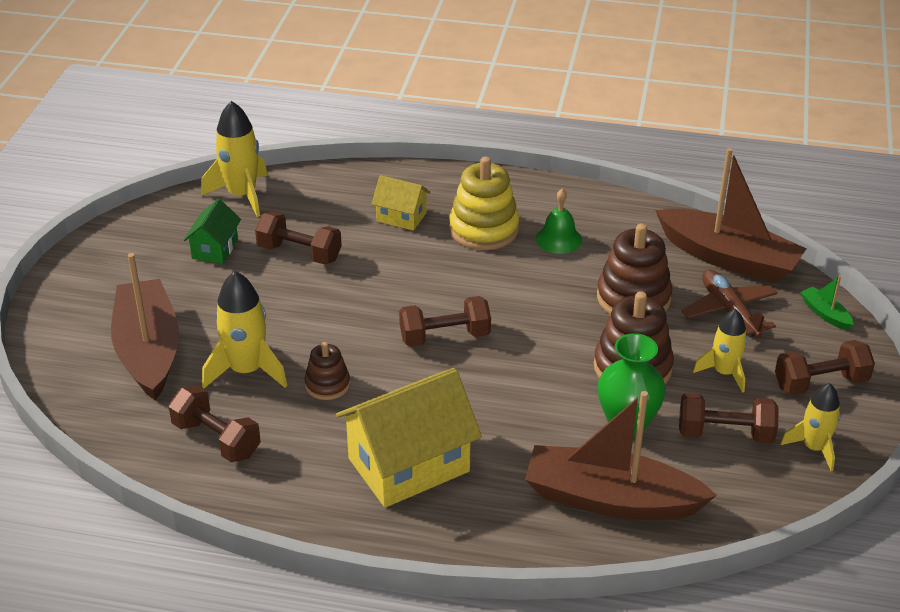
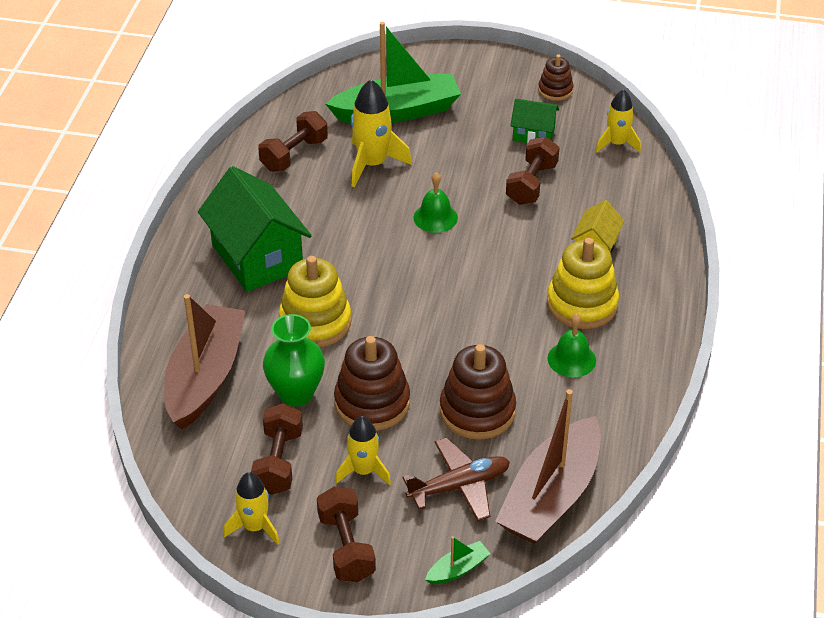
camera: 90 degrees right, 5 degrees up
brown boat [111,253,179,401] -> green boat [325,22,461,123]
yellow rocket [201,101,268,217] -> yellow rocket [596,89,641,153], size x0.66
brown stacking toy [305,342,350,400] -> brown stacking toy moved to [538,54,574,101]
yellow house [336,368,482,508] -> green house [198,166,312,292]
brown dumbbell [399,296,491,347] -> none
none -> yellow stacking toy [279,256,351,347]
none -> green bell [413,172,458,233]

